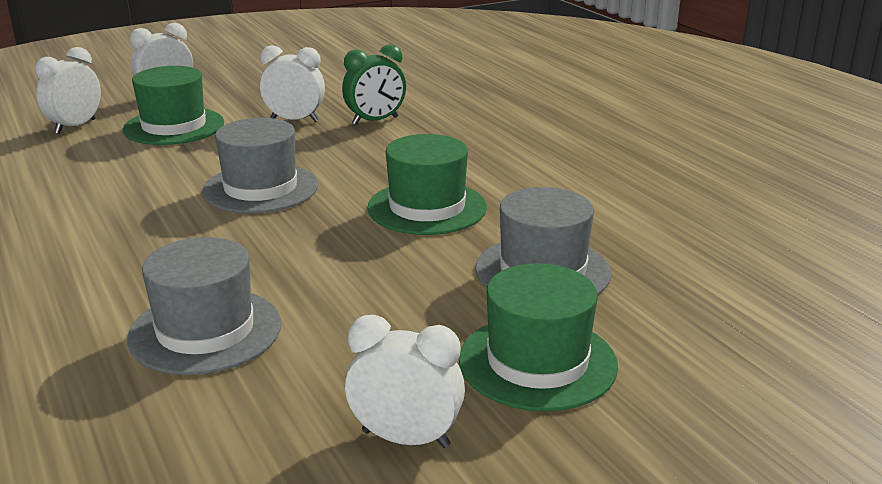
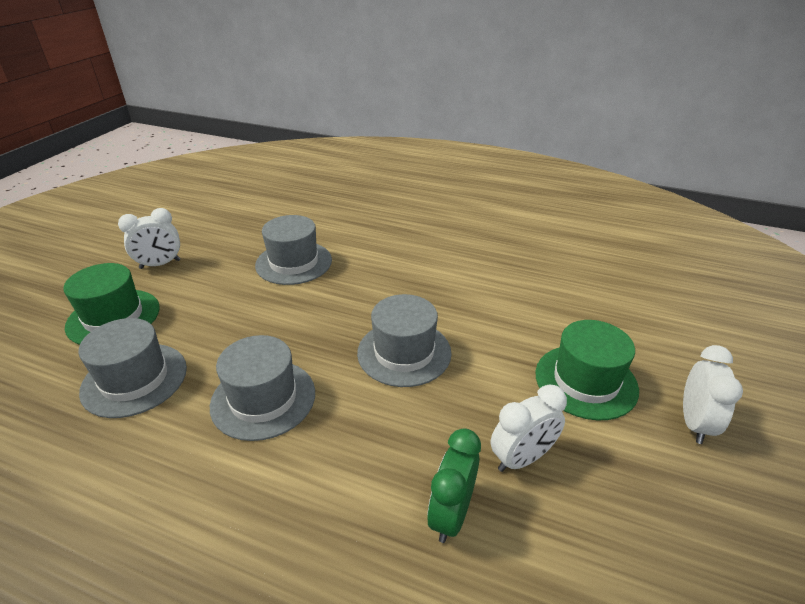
camera: 140 degrees right, 10 degrees up
white clock [35,47,101,134] -> none
green hat [367,134,487,235] -> grey hat [210,335,315,441]

